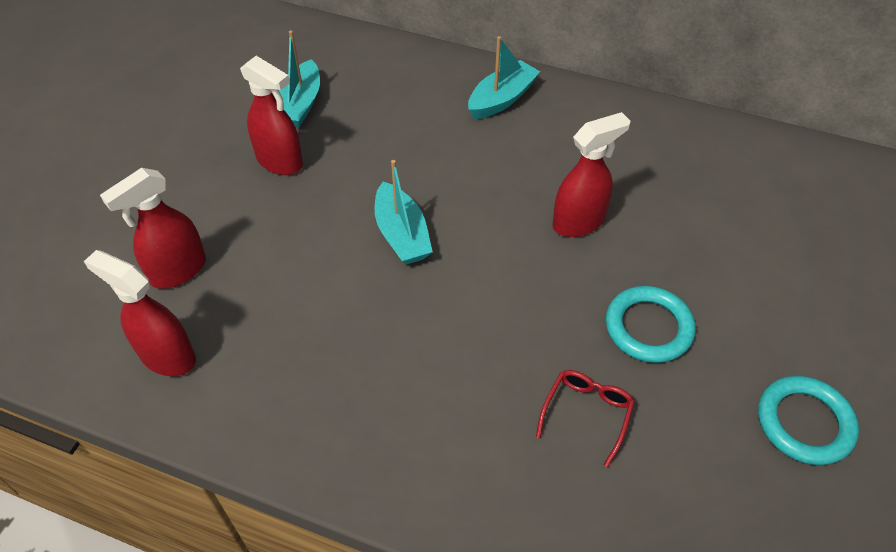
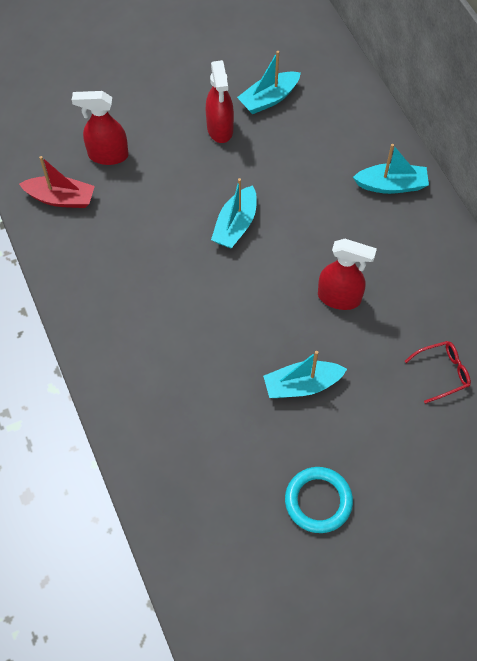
camera: 45 degrees right, 10 degrees up
red spray bottle [84,250,196,376] -> red boat [19,156,95,208]
red glasses [536,370,635,467] -> red glasses moved to [405,341,471,404]
turquoise ring [606,286,696,363] -> turquoise boat [263,351,347,398]

